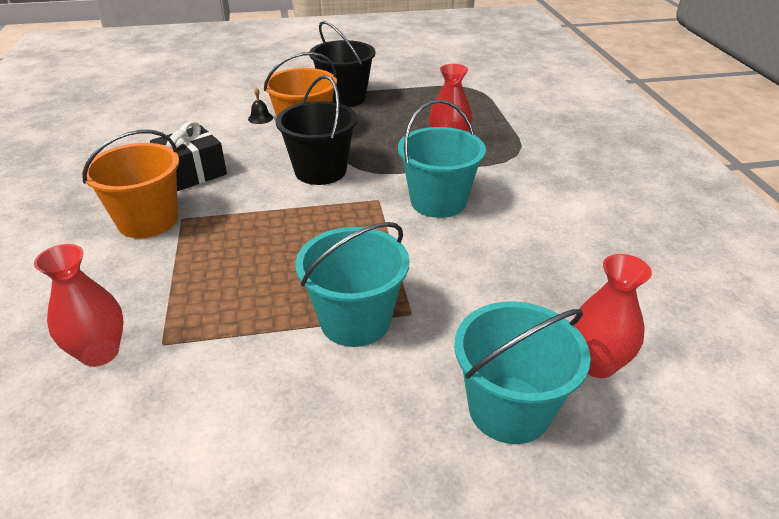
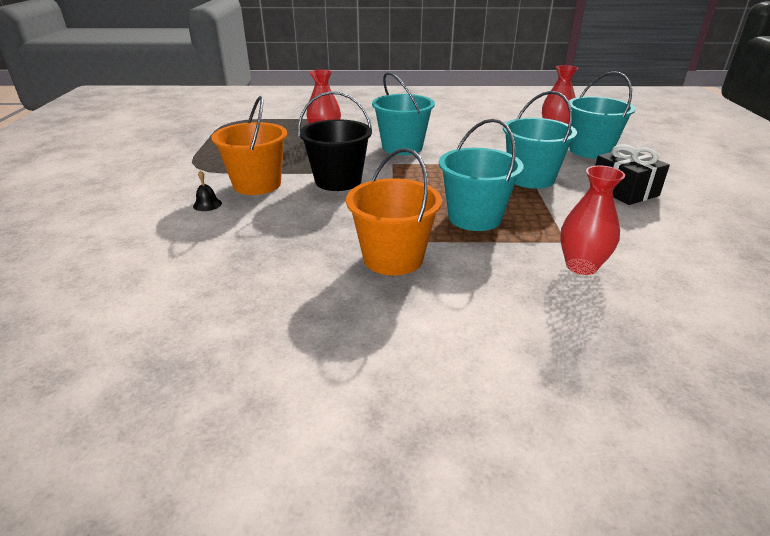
camera: 80 degrees left, 5 degrees down
black gift [150,121,227,191] -> black gift moved to [595,144,670,205]
black bucket [310,21,376,107] -> none
none -> turquoise bucket [439,119,524,231]

